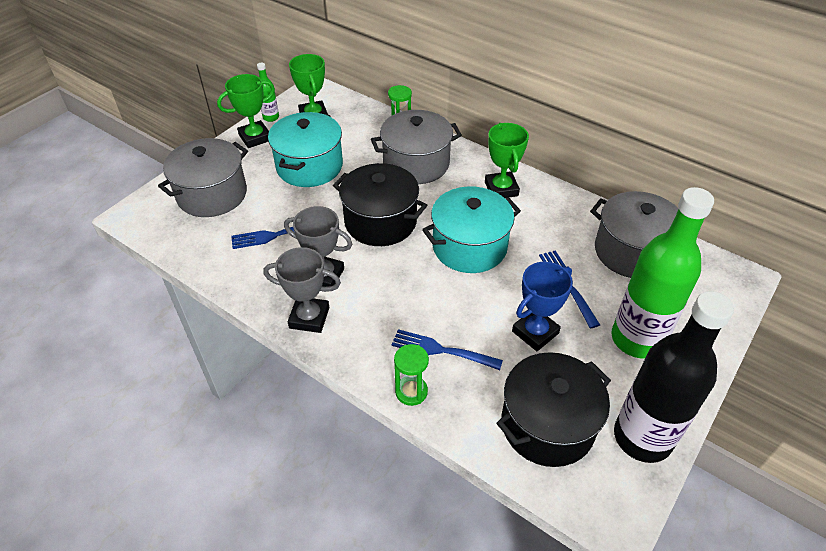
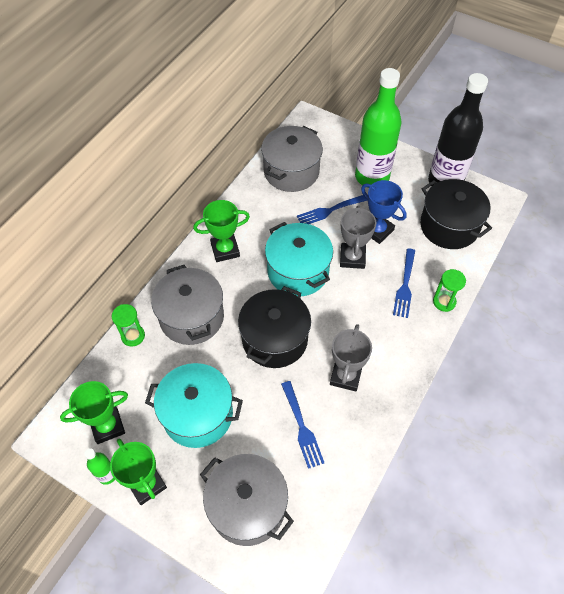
camera: 95 degrees left, 10 degrees up
grey trophy [263,247,341,333] -> grey trophy moved to [340,205,376,269]

